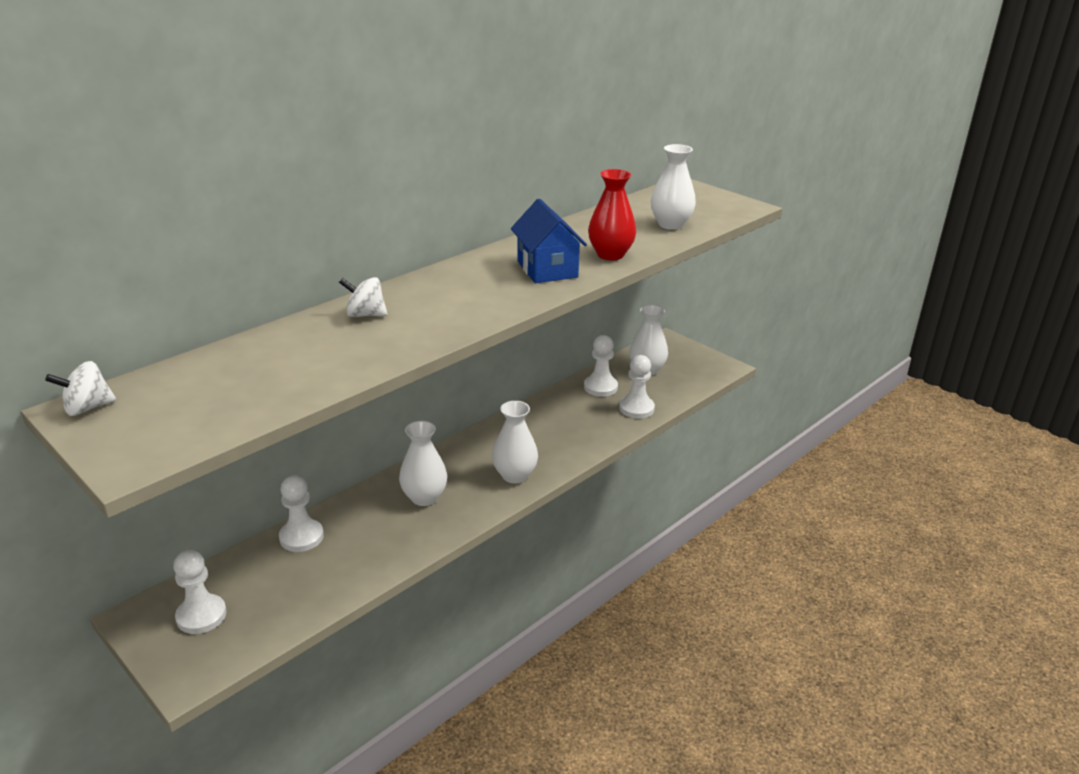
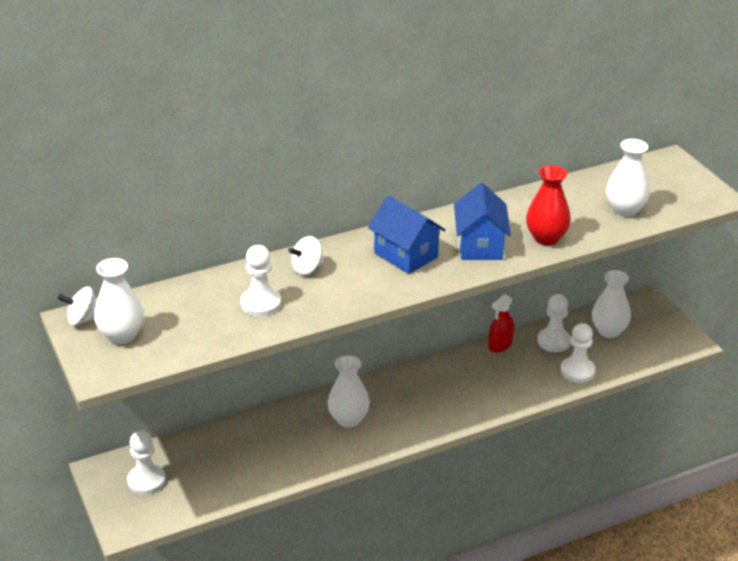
camera: 20 degrees right, 5 degrees up
white pawn [279,475,324,552] -> white pawn moved to [241,245,281,316]
white spinning top [339,277,388,317] -> white spinning top turned 60 degrees counterclockwise [288,236,324,275]
white vase [492,401,538,483] -> white vase moved to [94,258,144,344]
none -> blue house [368,196,445,274]
none -> red spray bottle [489,294,514,352]

